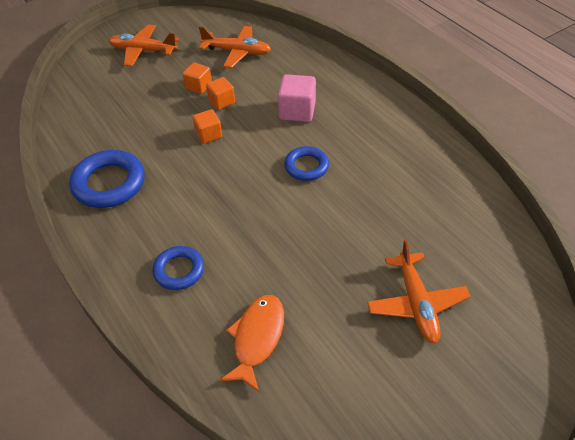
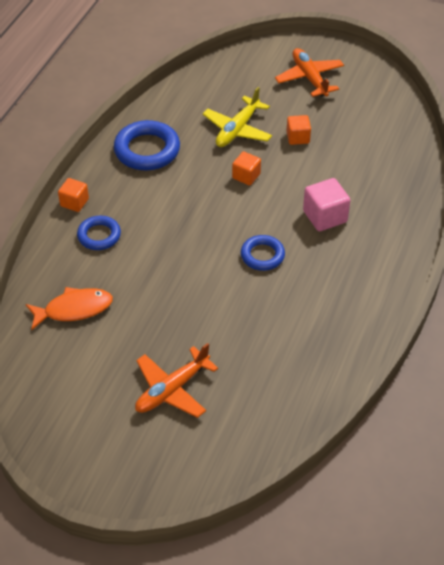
camera: 55 degrees right, 0 degrees up
orange plane [199,26,271,68] -> none
orange cube [206,77,235,110] -> orange cube moved to [58,178,89,212]
none -> yellow plane [203,87,272,147]

